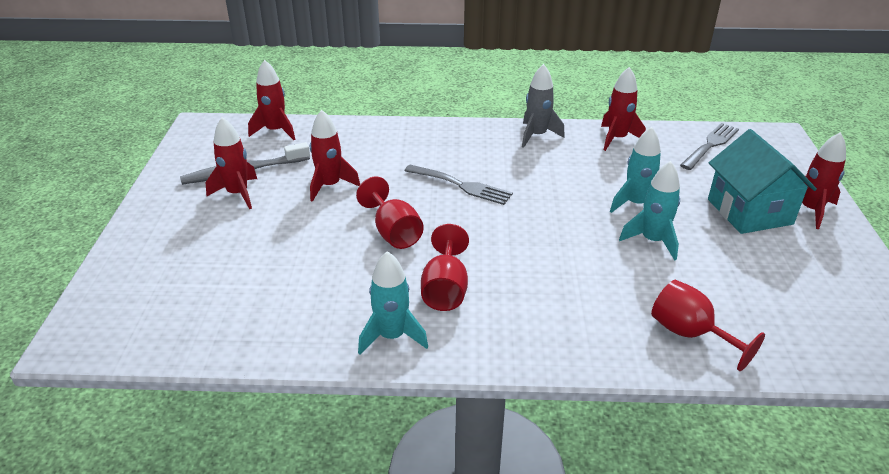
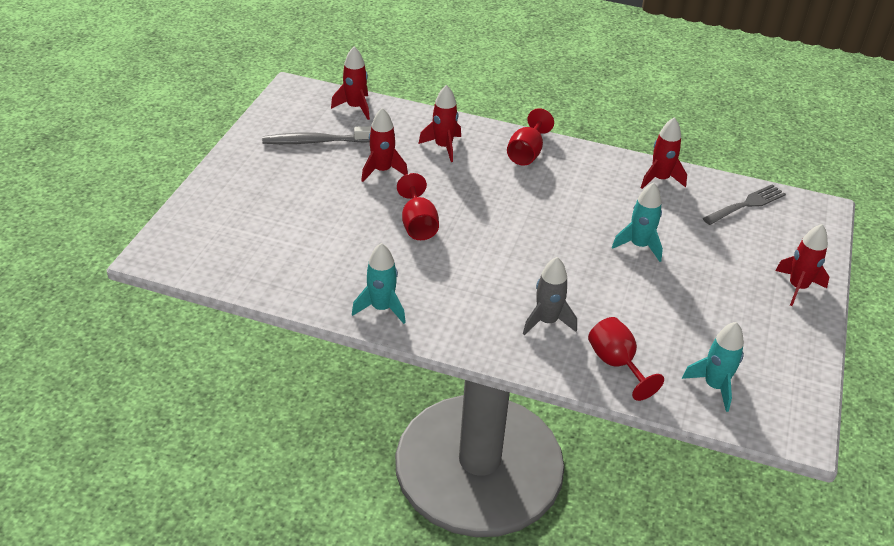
camera: 15 degrees right, 5 degrees up
red rocket [206,117,257,209] -> red rocket moved to [418,85,461,162]
grey fork [404,165,513,205] -> none
red goblet [421,224,469,311] -> red goblet moved to [507,108,554,165]
grey rocket [522,64,565,148] -> grey rocket moved to [523,257,577,335]
turquoise rocket [619,161,680,260] -> turquoise rocket moved to [682,322,744,412]
turquoise house [708,129,817,234] -> none

